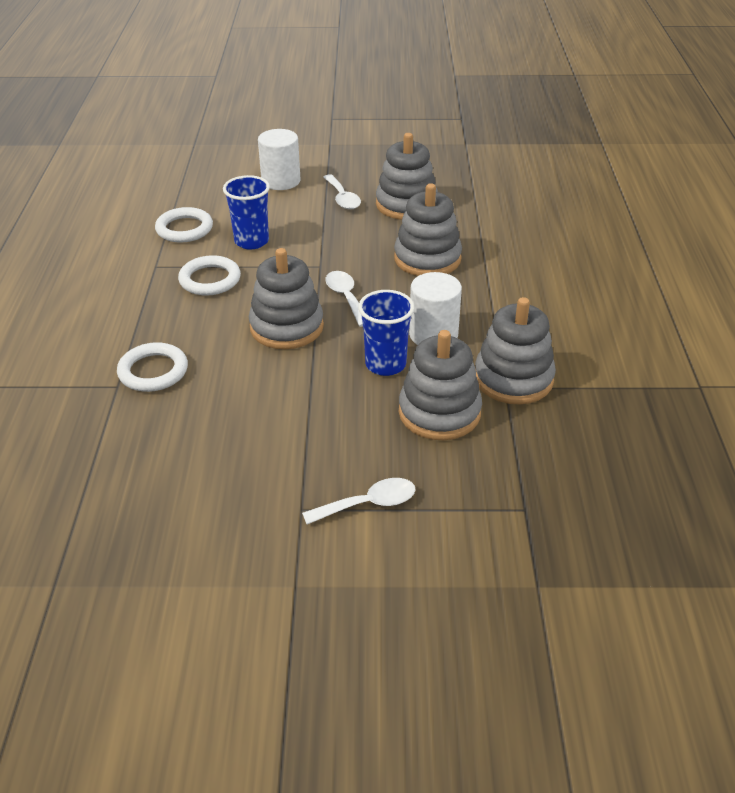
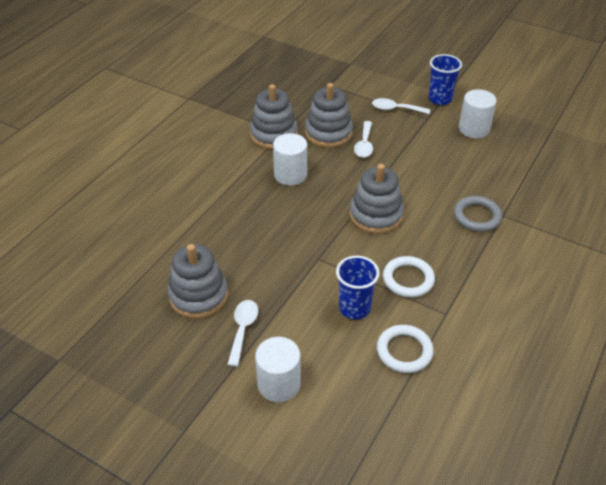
camera: 150 degrees left, 5 degrees up
white ring [117,342,188,392] -> grey ring [454,196,502,232]
white spoon [325,271,363,327] -> white spoon moved to [354,121,373,158]
blue cup [358,290,414,376] -> blue cup moved to [428,54,462,105]
grey stacking toy [394,183,462,276] -> none
none -> white cylinder [459,89,497,138]

